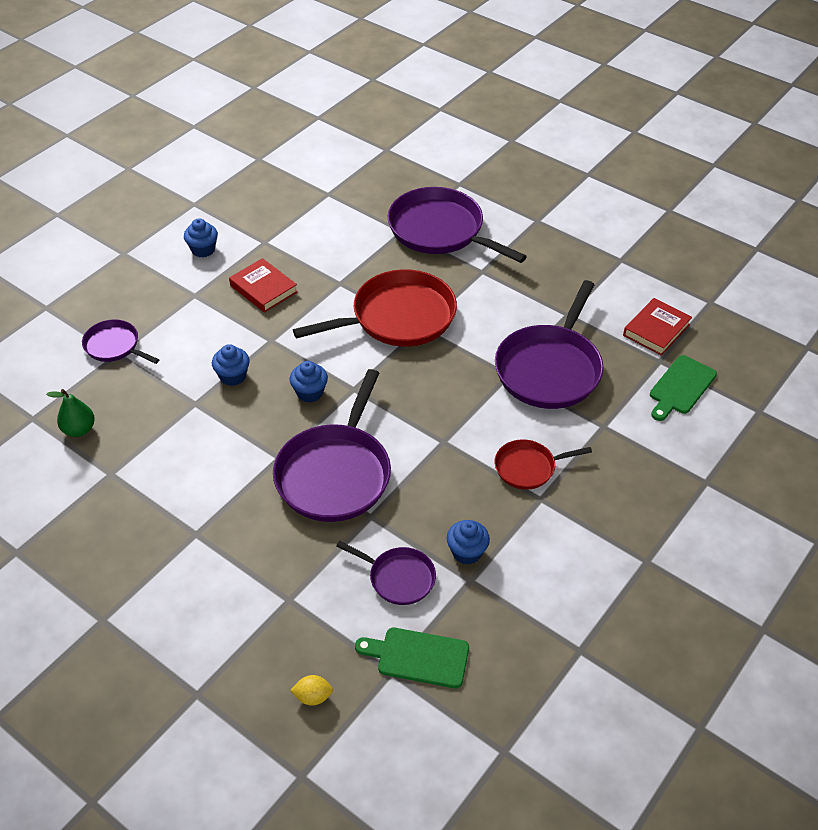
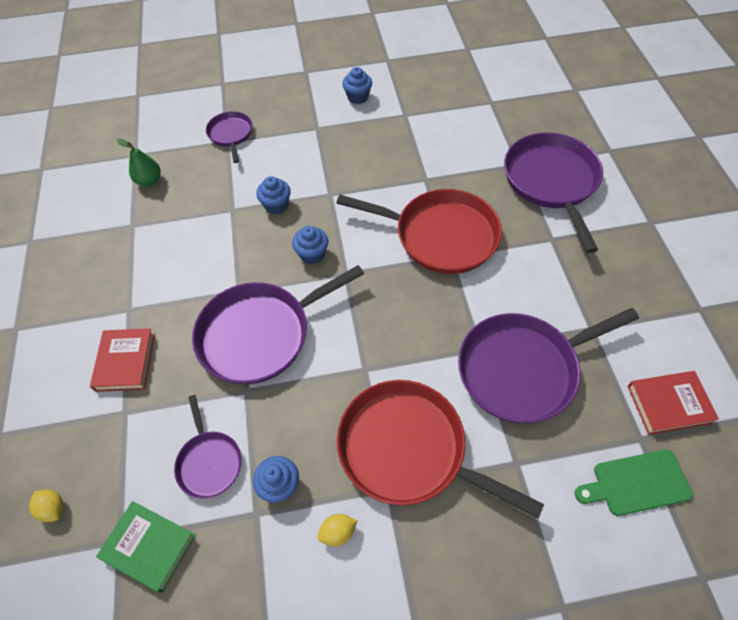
camera: 45 degrees right, 10 degrees up
red book [229,258,298,313] -> red book moved to [90,328,155,392]
green cutting board [355,628,469,688] -> green book [96,501,196,593]
red pan [495,439,592,490] -> red pan [337,380,544,519], size x1.91
none -> yellow lemon [317,514,358,546]

